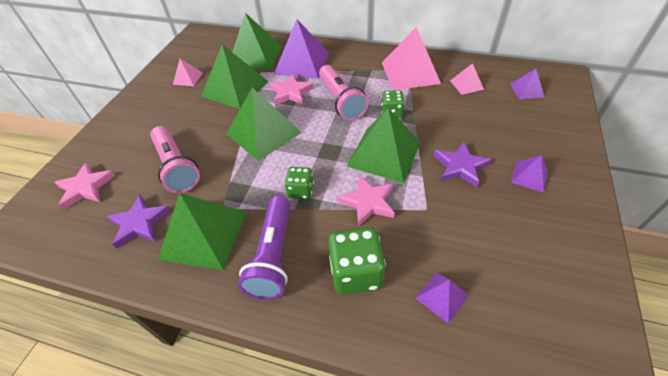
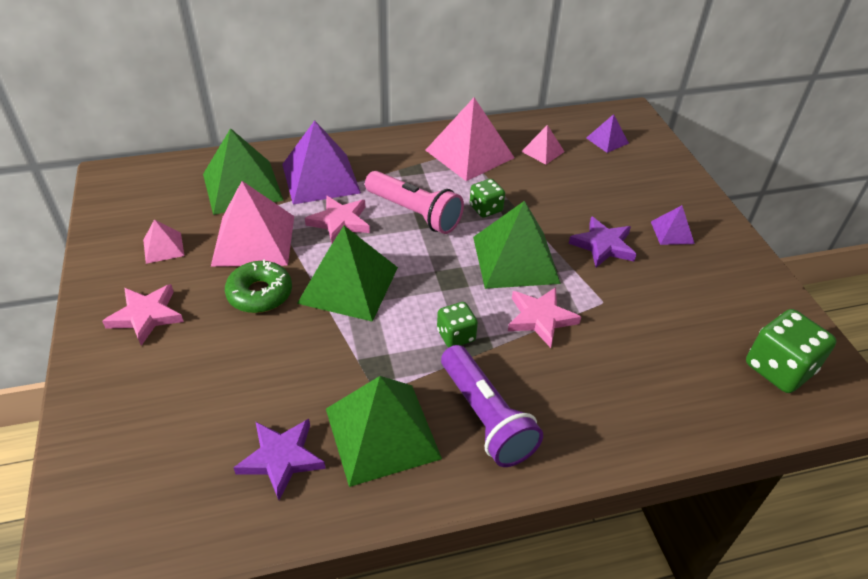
camera: 35 degrees left, 5 degrees down
pink star [55,163,115,210] -> pink star moved to [102,284,184,346]
pink flashlight [150,126,200,193] -> none
green pyramid [201,44,269,109] -> pink pyramid [211,181,294,267]
green dice [328,227,386,294] -> green dice moved to [746,309,836,393]
purple pyramid [416,272,469,324] -> none
none -> green donut [225,259,292,313]

